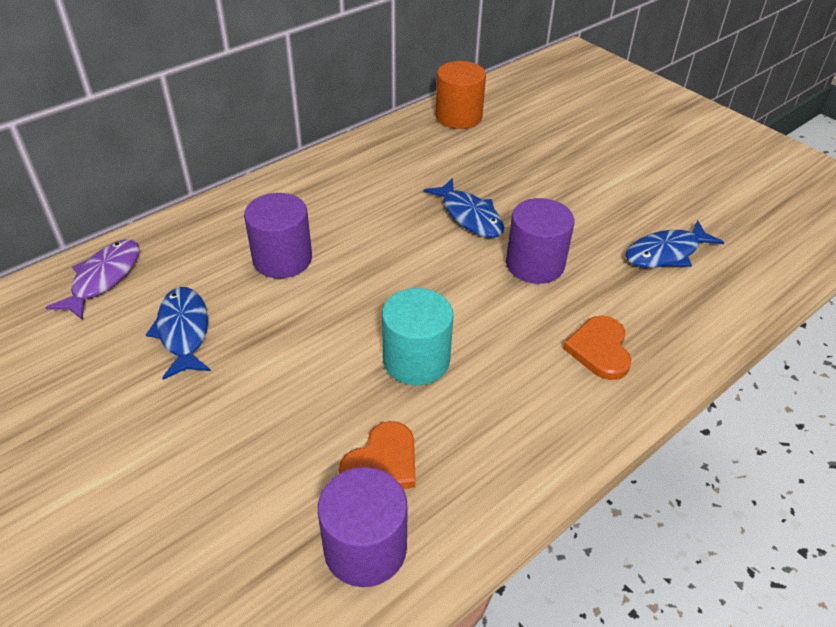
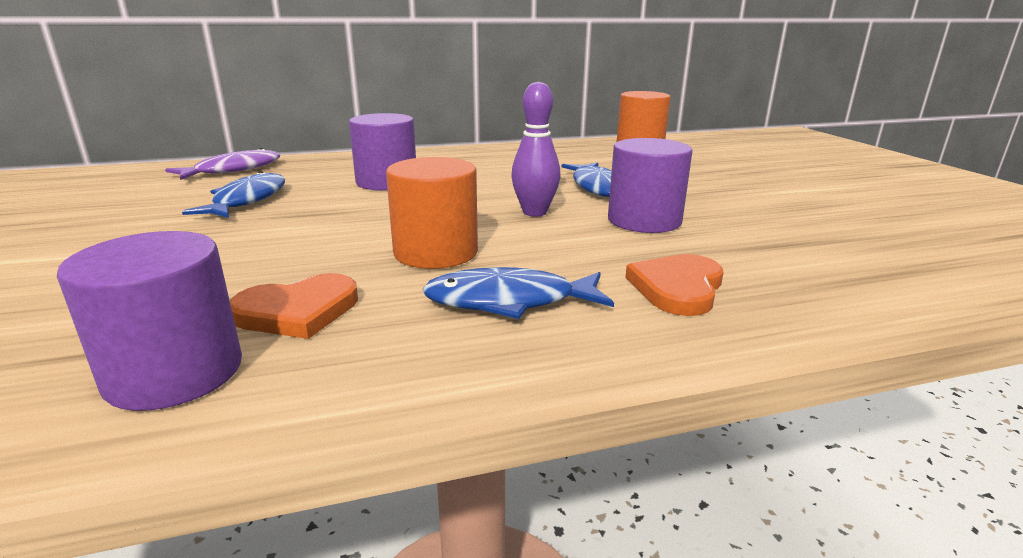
camera: 25 degrees right, 20 degrees down
turquoise cylinder [382,288,453,385] -> orange cylinder [386,157,478,269]
blue fish [625,221,724,268] -> blue fish moved to [422,267,614,319]
none -> purple bowling pin [511,82,561,217]

